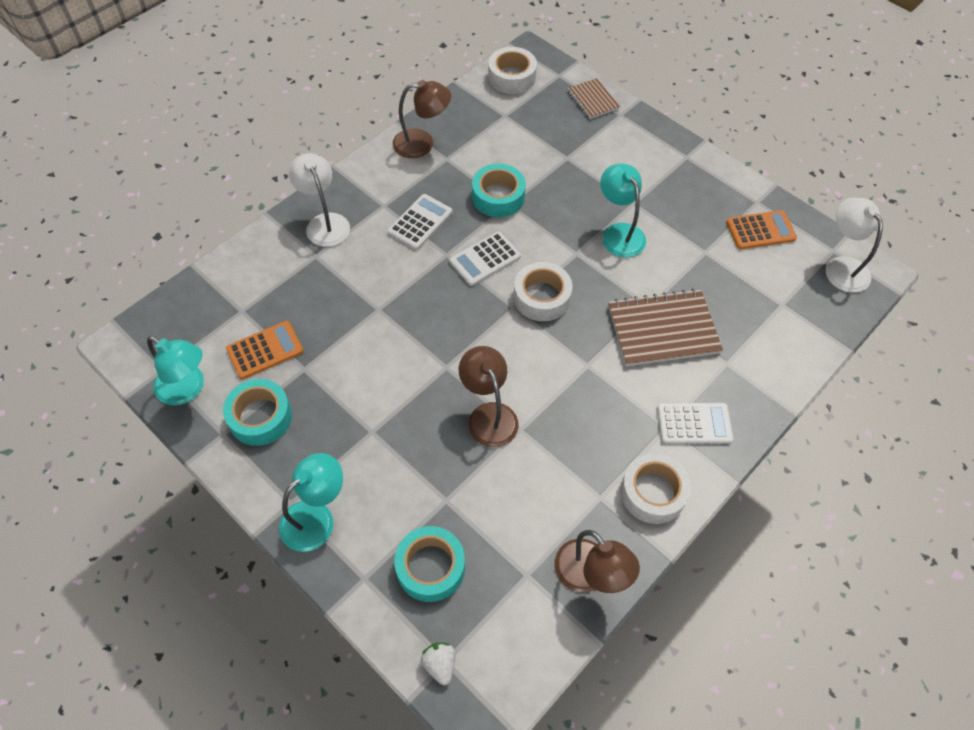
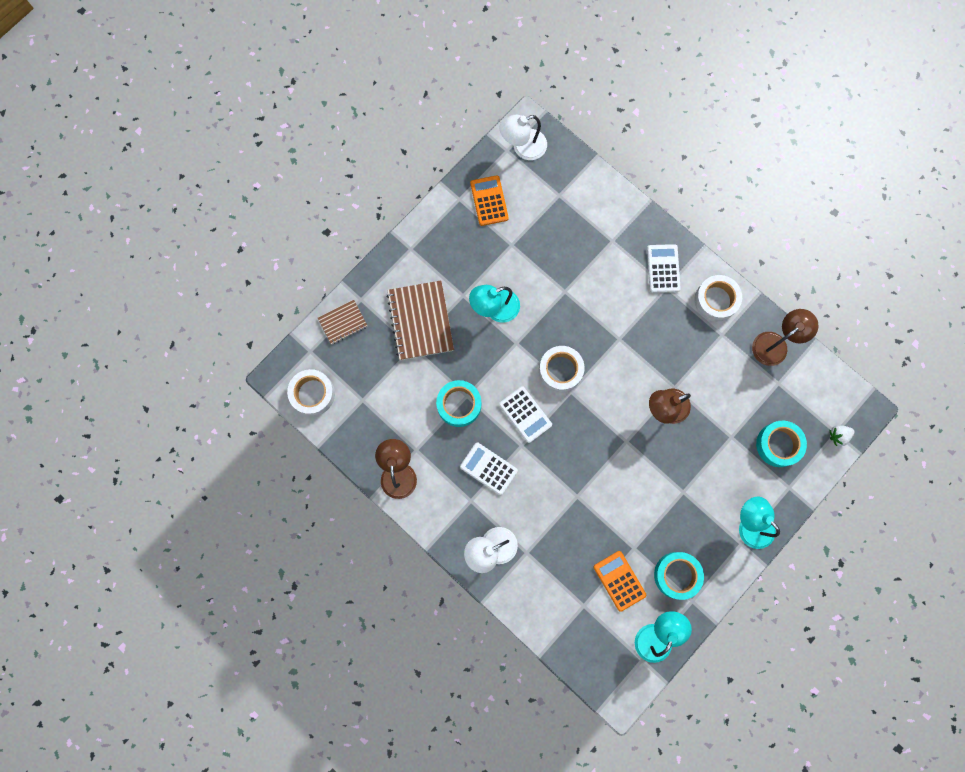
camera: 90 degrees left, 20 degrees up
brown notebook [608,289,723,366] -> brown notebook moved to [386,281,454,360]

